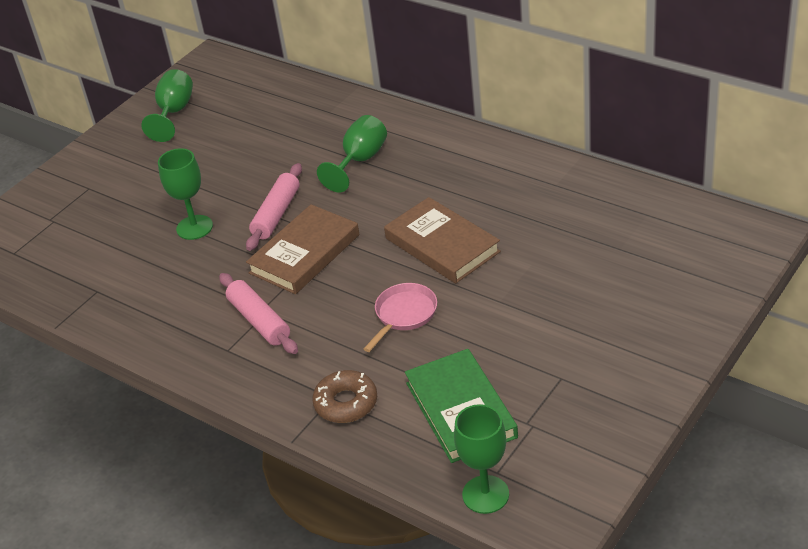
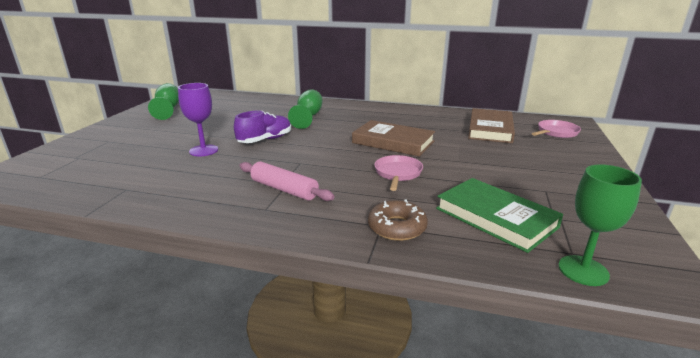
camera: 25 degrees left, 15 degrees down
green goblet [158,148,213,240] -> purple goblet [178,83,218,156]
pink rolling pin [246,163,302,251] -> purple shoe [234,110,291,143]
brown book [246,204,359,294] -> brown book moved to [468,108,515,143]
none -> pink pan [532,120,581,138]

